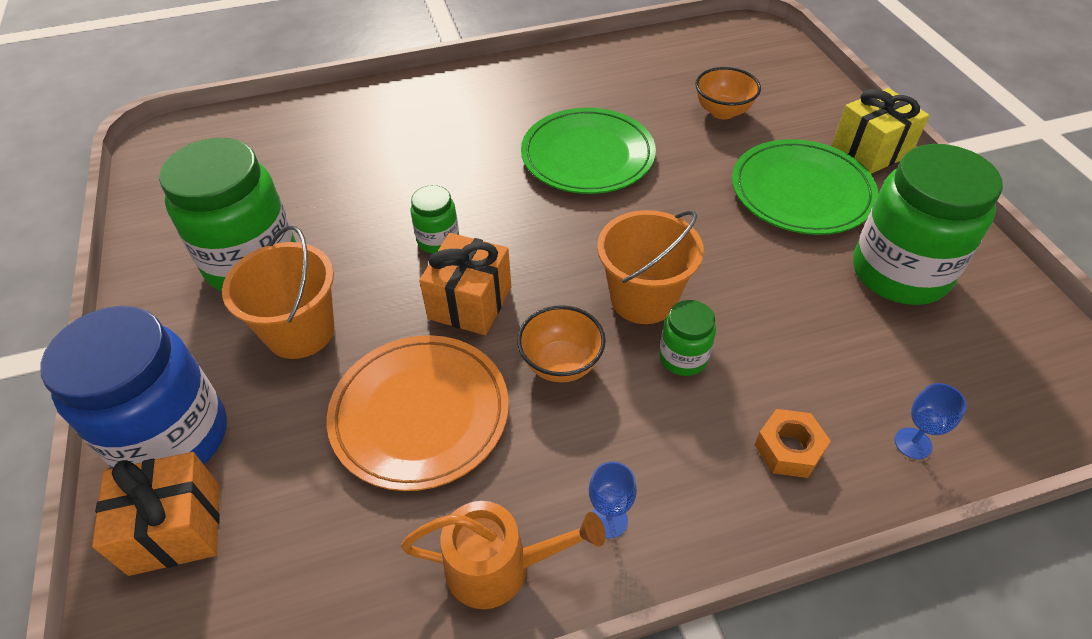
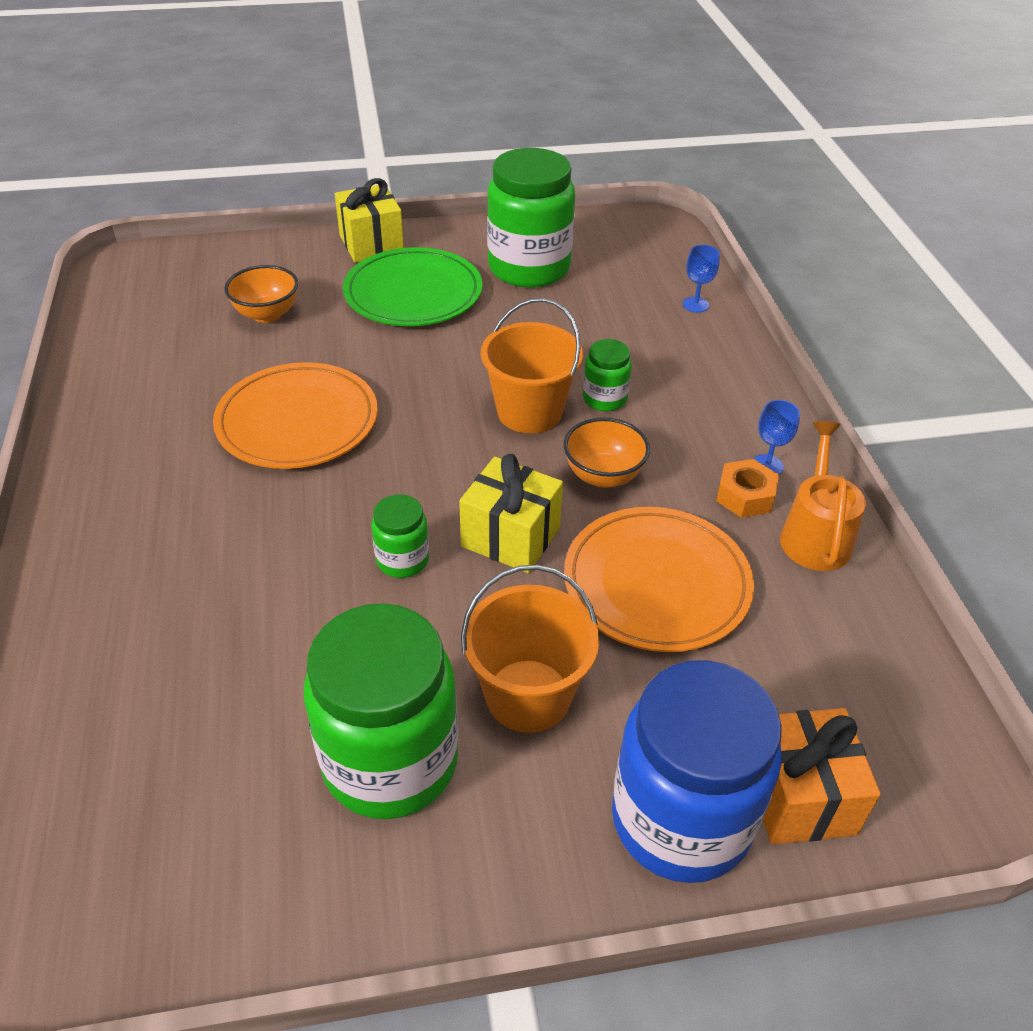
camera: 85 degrees left, 5 degrees down
orange gift [419,233,511,335] -> yellow gift [459,454,563,573]
green plate [521,108,656,194] -> orange plate [213,362,378,469]
orange nut [755,409,831,478] -> orange nut moved to [716,459,779,518]

